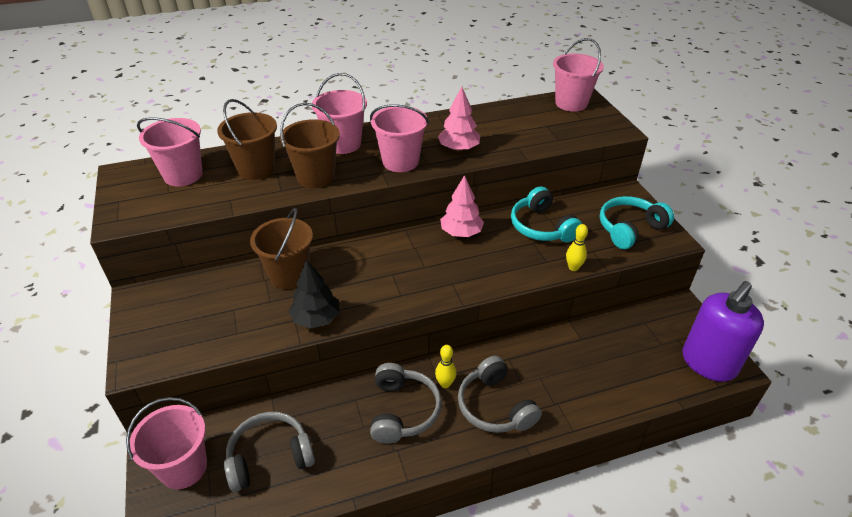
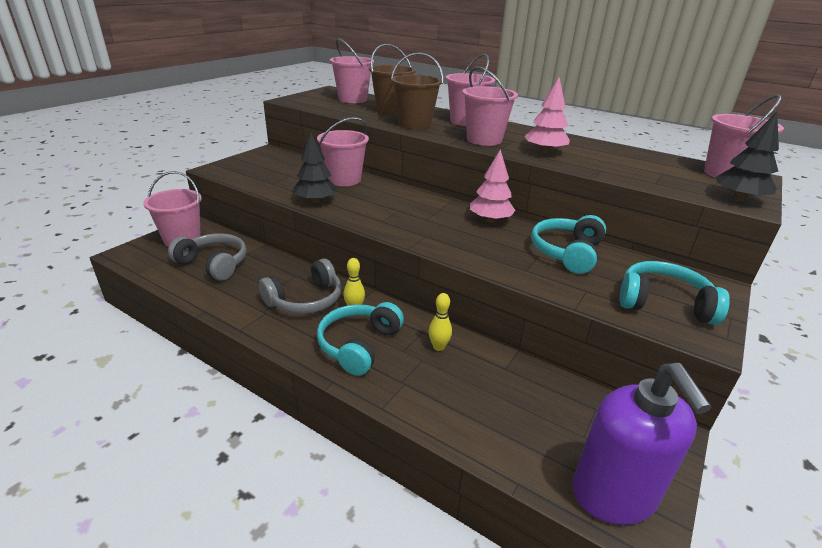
camera: 50 degrees right, 10 degrees down
brown bucket [250,208,313,289] -> pink bucket [317,117,369,186]
grey headphones [458,356,542,433] -> turquoise headphones [317,302,404,376]
yellow bowling pin [566,224,588,271] -> yellow bowling pin moved to [428,293,452,351]
purple soap dispenser [682,281,764,382] -> purple soap dispenser turned 105 degrees counterclockwise [572,363,712,525]
none -> black tree [715,112,779,202]

